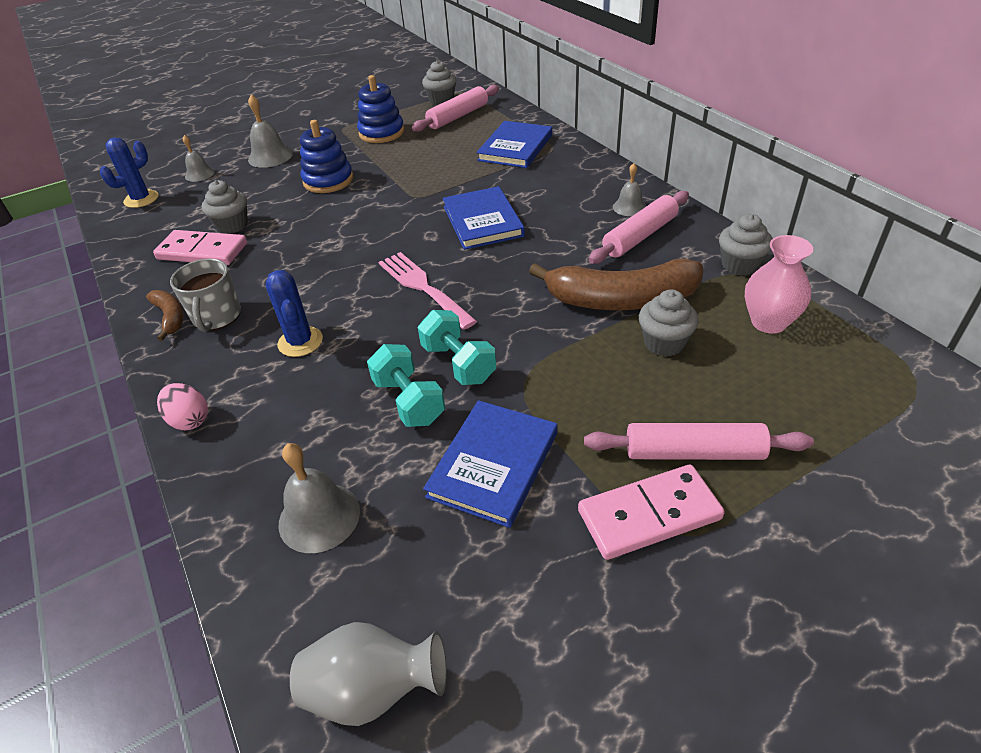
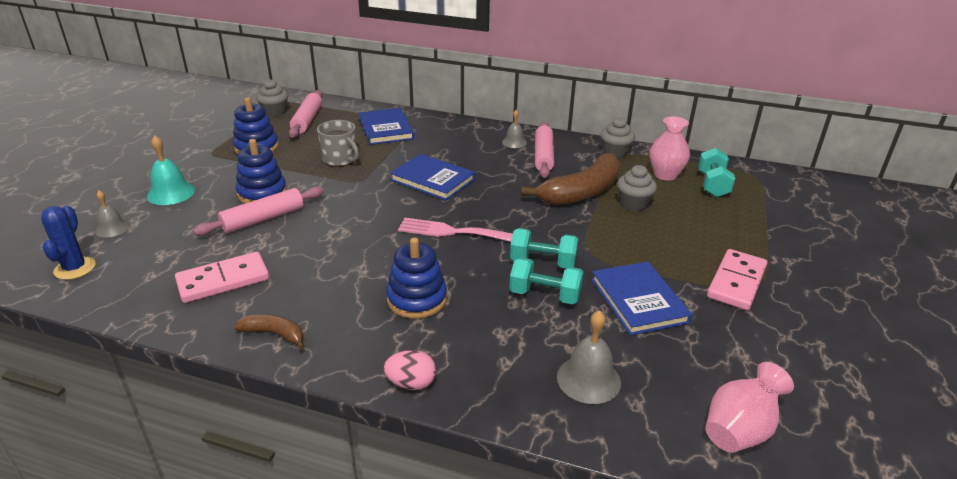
camera: 45 degrees left, 10 degrees down
grey mug [170,259,241,332] -> grey mug moved to [317,120,359,167]
grey cupcake [202,180,248,234] -> none
grey bell [248,94,293,168] -> turquoise bell [147,135,195,205]
blue cactus [265,270,323,357] -> blue stacking toy [386,237,447,319]
grey vase [290,622,447,726] -> pink vase [705,362,794,453]
pink rolling pin [584,423,814,460] -> pink rolling pin moved to [193,186,324,236]
none -> turquoise dumbbell [698,148,735,197]

